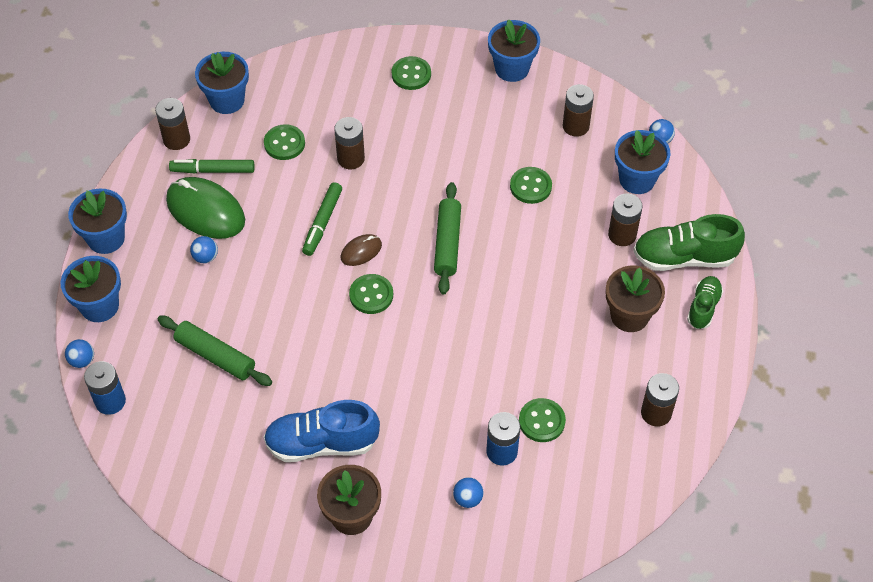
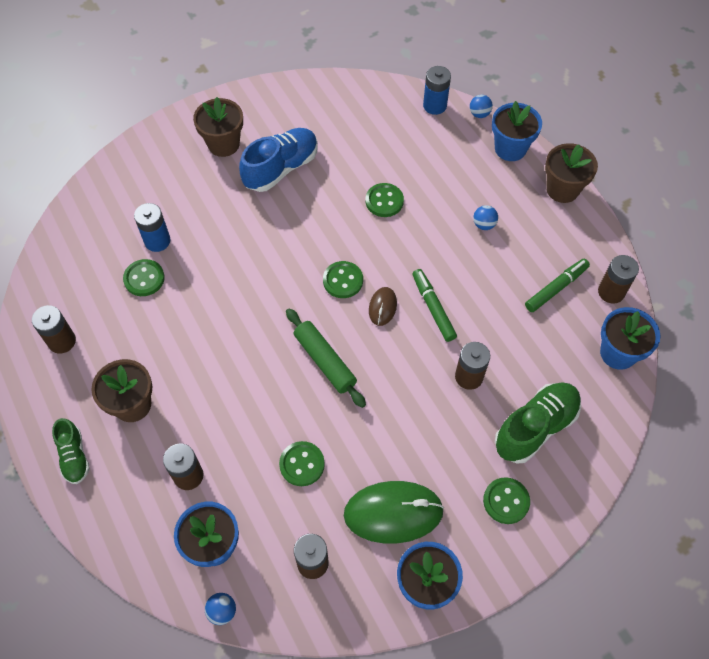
camera: 140 degrees right, 5 degrees up
blue flower pot [68,189,127,254] -> brown flower pot [545,143,598,203]
green rolling pin [158,316,272,386] -> none
green mouse [166,177,245,239] -> green mouse moved to [344,481,444,544]
green button [264,124,305,160] -> green button moved to [365,183,404,217]
blue ball [453,477,484,508] -> none
green shoe [633,214,745,271] -> green shoe moved to [495,383,581,464]

